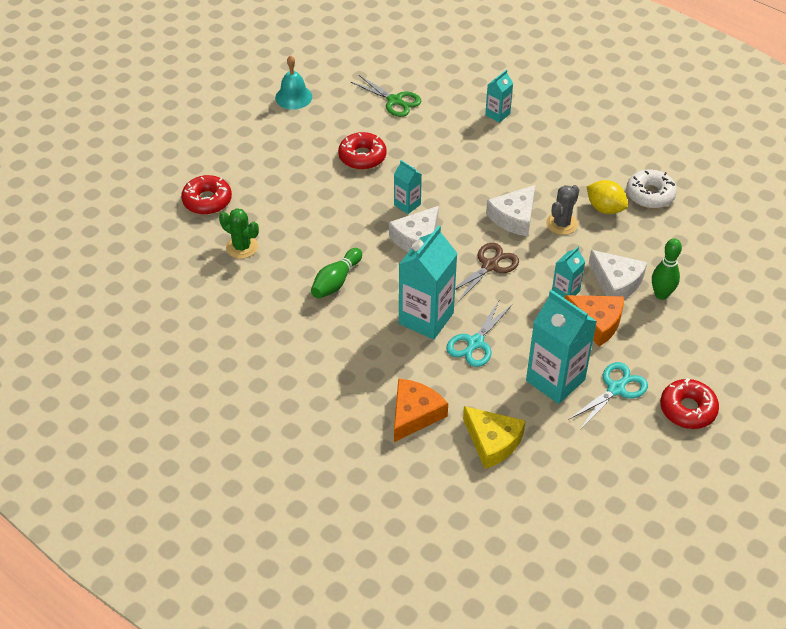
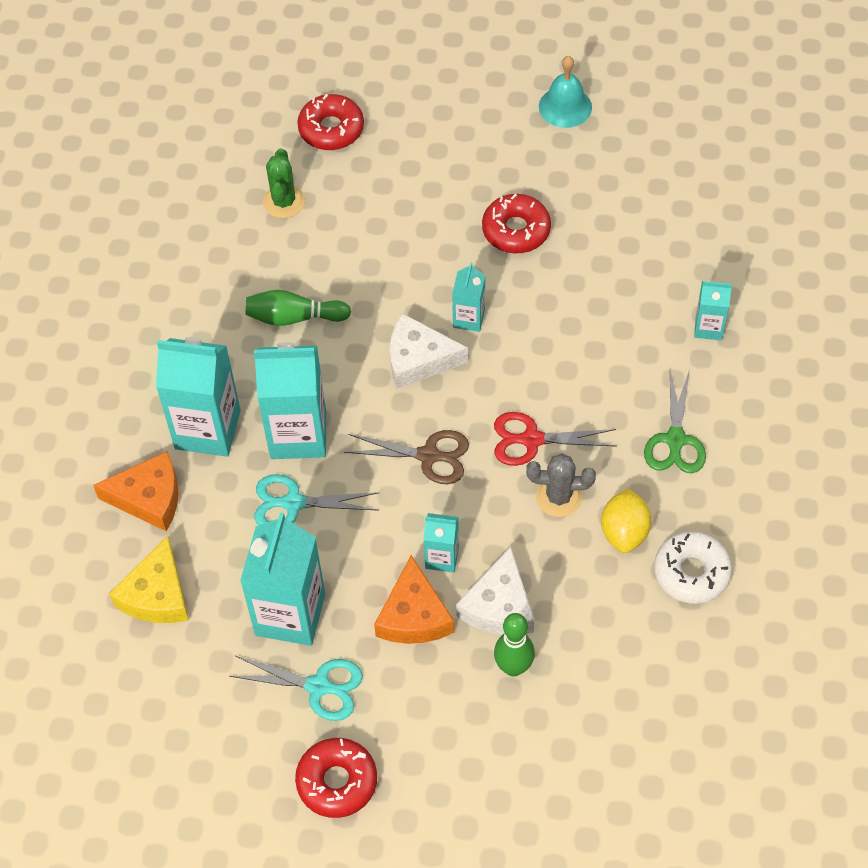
camera: 60 degrees right, 10 degrees up
green scissors [351,75,421,117] -> green scissors moved to [644,369,706,473]
white cheese [486,185,535,236] -> red scissors [494,412,617,466]
none -> turquoise carton [156,337,241,457]

